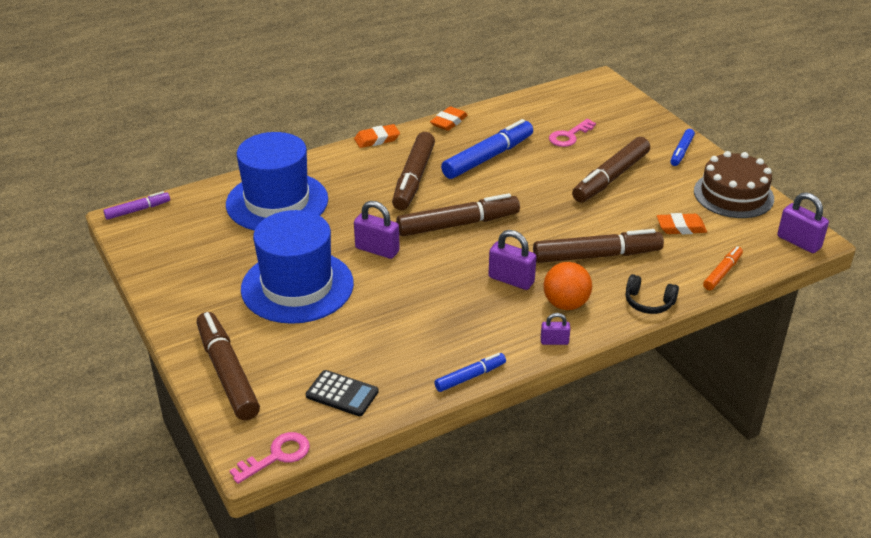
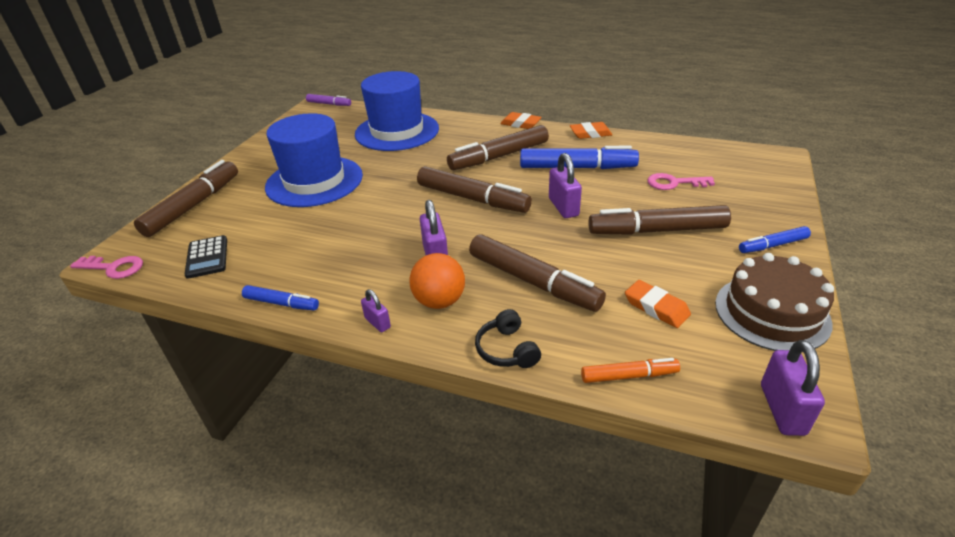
camera: 50 degrees right, 0 degrees up
purple padlock [354,201,400,259] -> purple padlock moved to [549,153,582,218]

